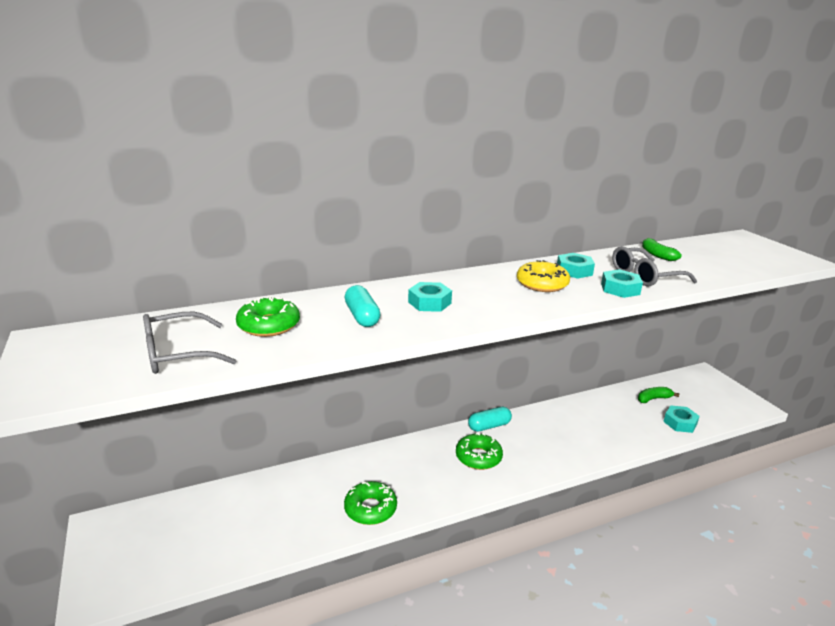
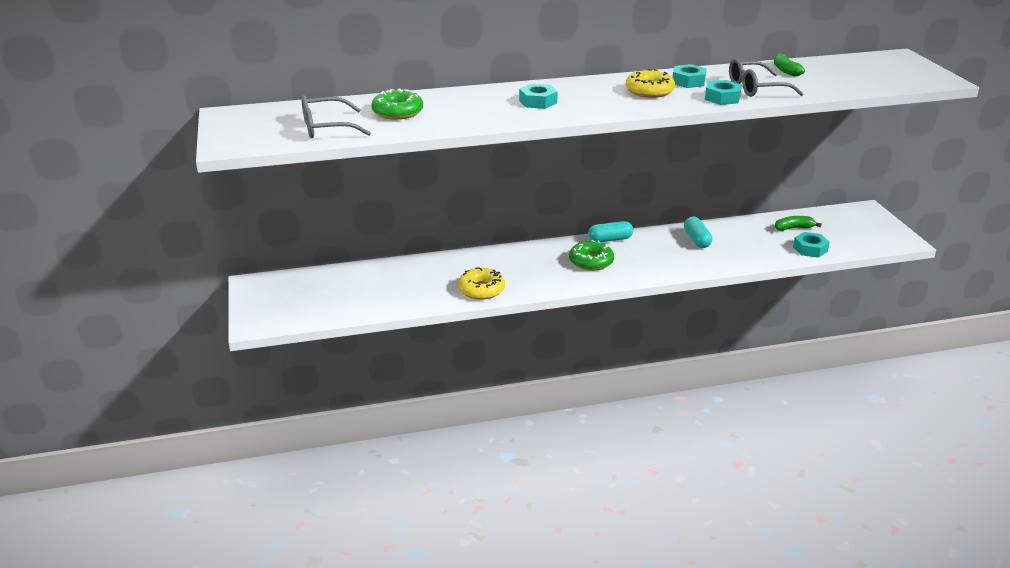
camera: 10 degrees right, 5 degrees up
green donut [344,481,397,525] -> yellow donut [458,267,505,300]
turquoise capsule [345,285,380,327] -> turquoise capsule moved to [684,217,712,248]

